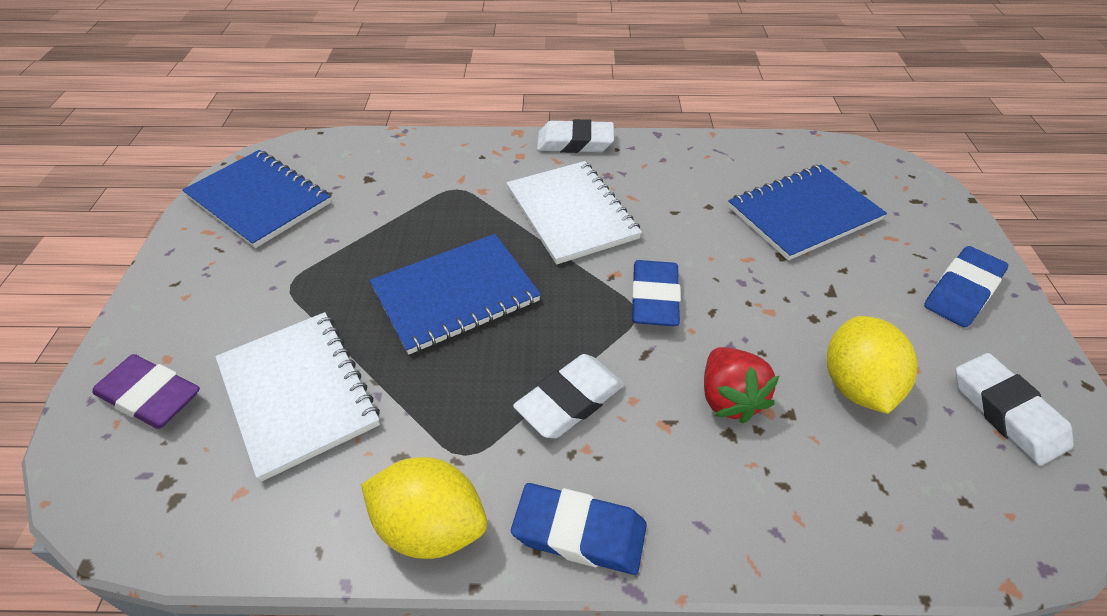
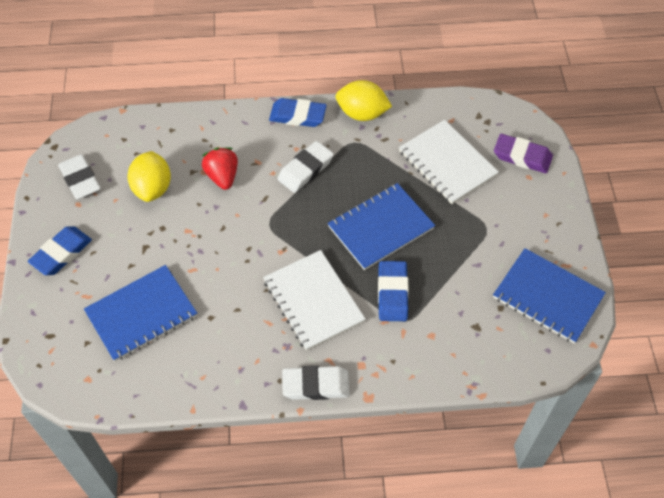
camera: 175 degrees right, 10 degrees up
blue eraser [632,260,681,326] -> blue eraser moved to [378,261,409,321]

